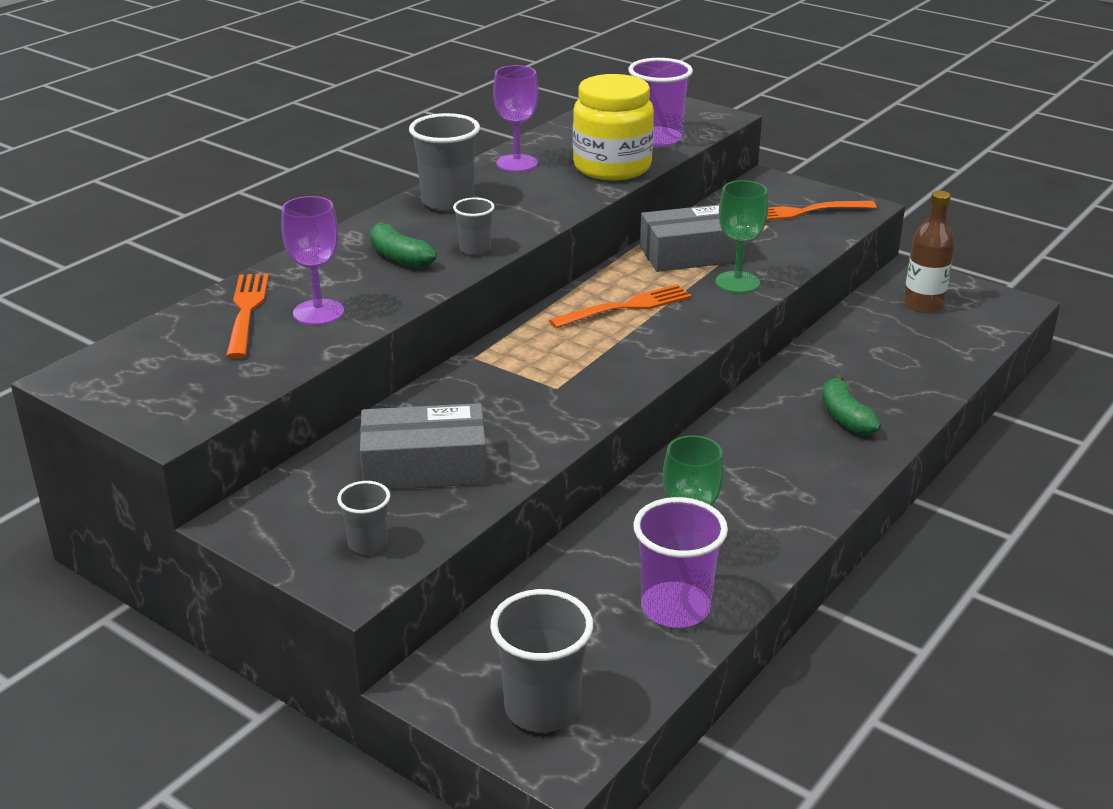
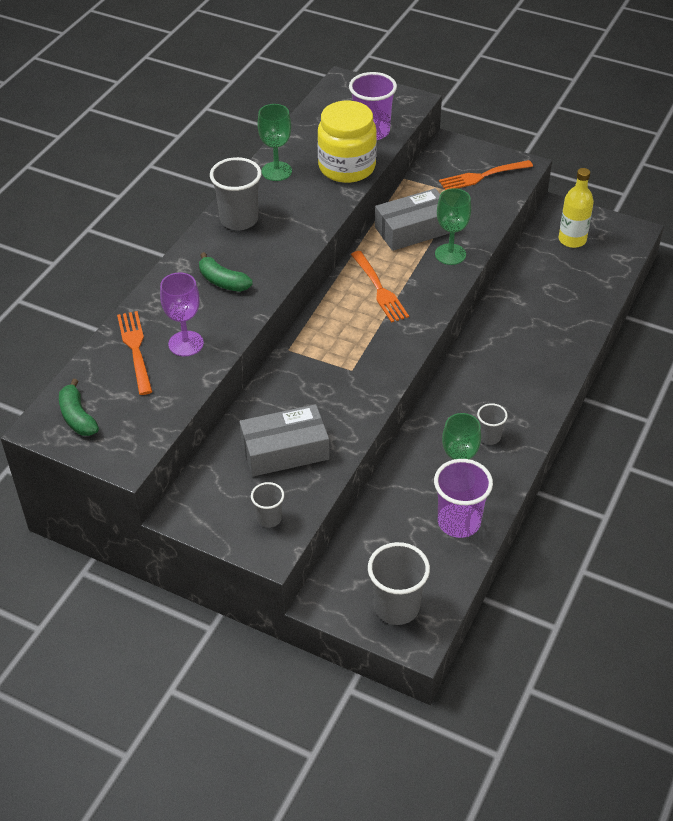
camera: 10 degrees left, 15 degrees up
grey cup [453,197,495,255] -> grey cup moved to [477,403,508,445]
purple goblet [493,65,539,172] -> green goblet [258,104,292,181]
orange fork [549,284,692,329] -> orange fork turned 105 degrees clockwise [351,251,409,323]
green banana [822,374,881,435] -> green banana moved to [59,379,99,436]
brown bottle [904,191,955,313] -> yellow bottle [559,168,594,248]

